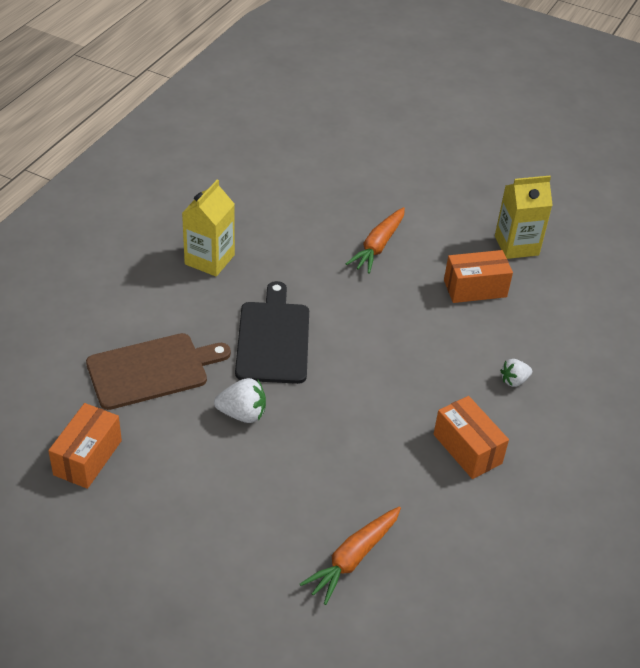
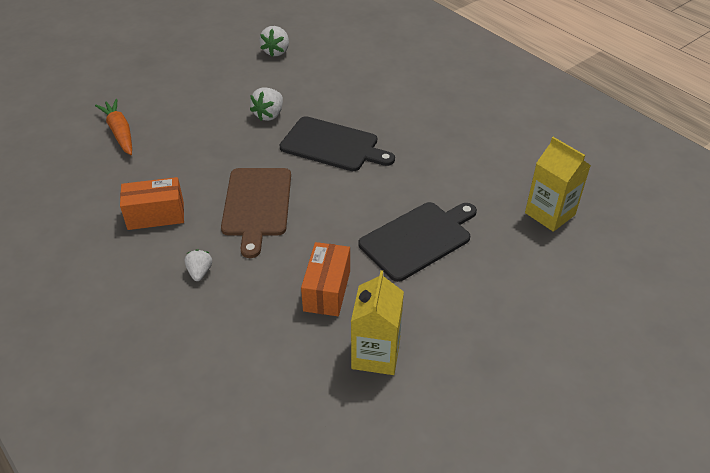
camera: 115 degrees right, 0 degrees up
orange box [48,403,122,489] -> white strawberry [259,26,289,57]
brown cutting board [86,333,231,410] -> brown cutting board moved to [221,168,291,258]
yellow carton [182,180,235,277] -> yellow carton moved to [525,137,591,232]
orange carrot [346,207,405,274] -> black cutting board [358,202,477,282]

